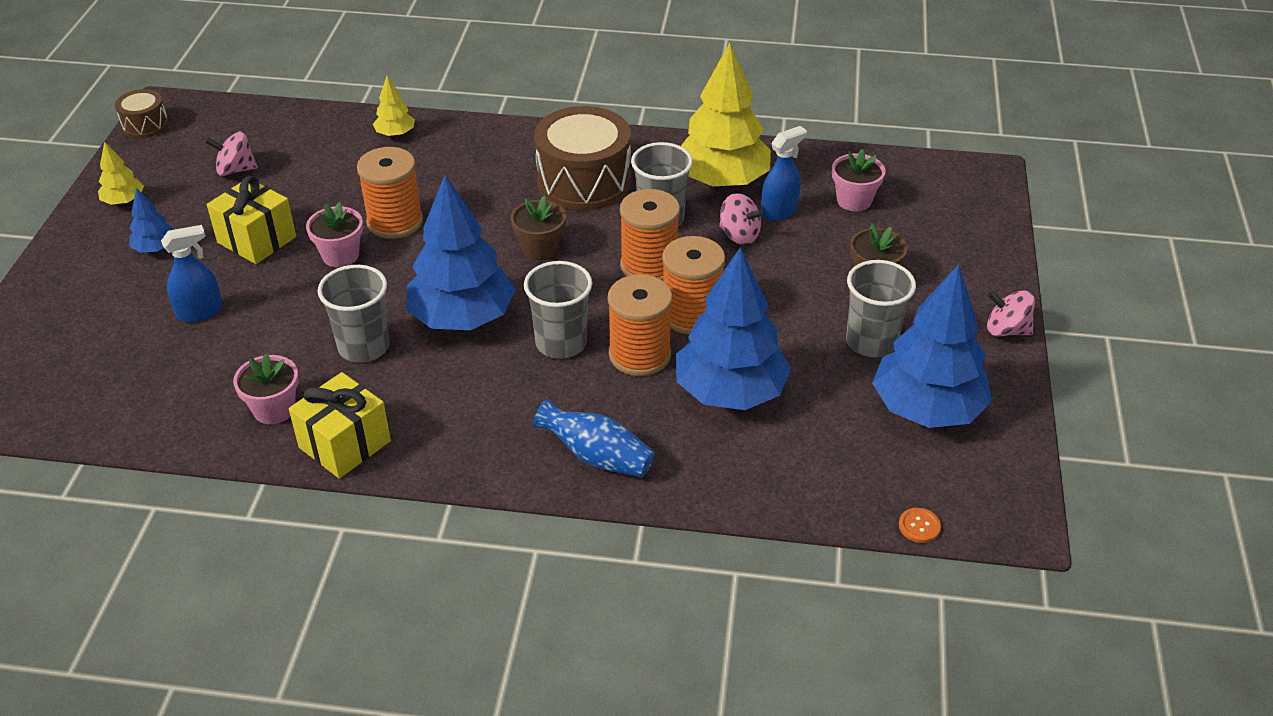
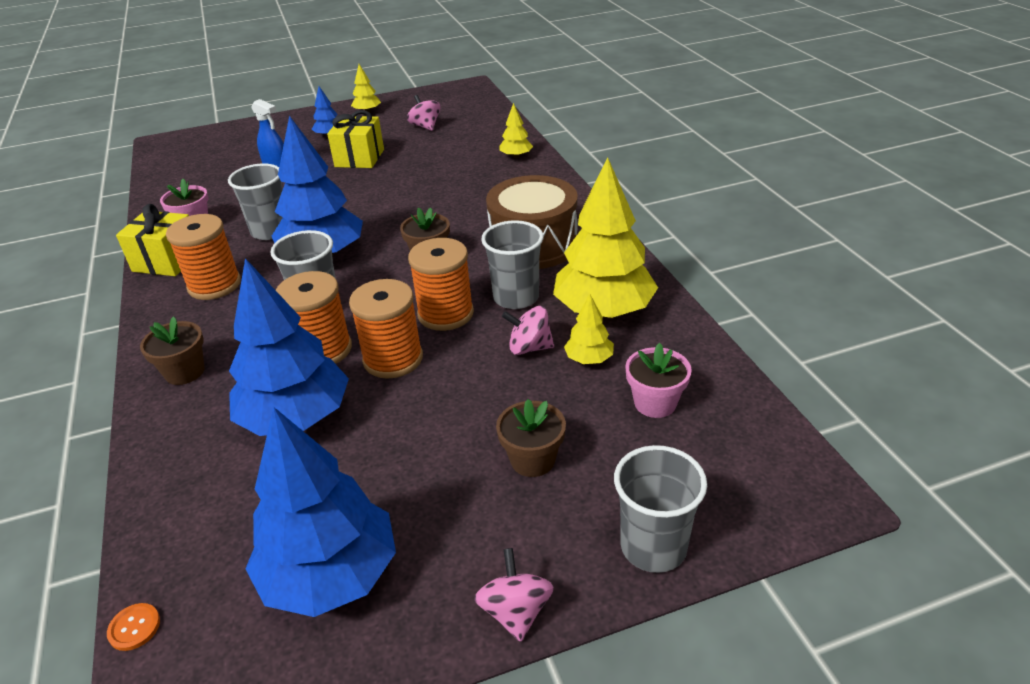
camera: 65 degrees right, 5 degrees down
brown drum [115,89,168,138] -> none
pink flower pot [306,202,363,267] -> none
orange spool [357,147,423,239] -> orange spool moved to [166,214,241,300]
blue vase [533,399,655,477] -> brown flower pot [140,316,204,385]
pink spinning top [719,193,763,245] -> pink spinning top turned 90 degrees clockwise [502,306,554,355]
blue spray bottle [761,126,807,221] -> yellow tree [564,294,614,364]
grey cup [846,260,916,358] -> grey cup moved to [614,445,707,573]

